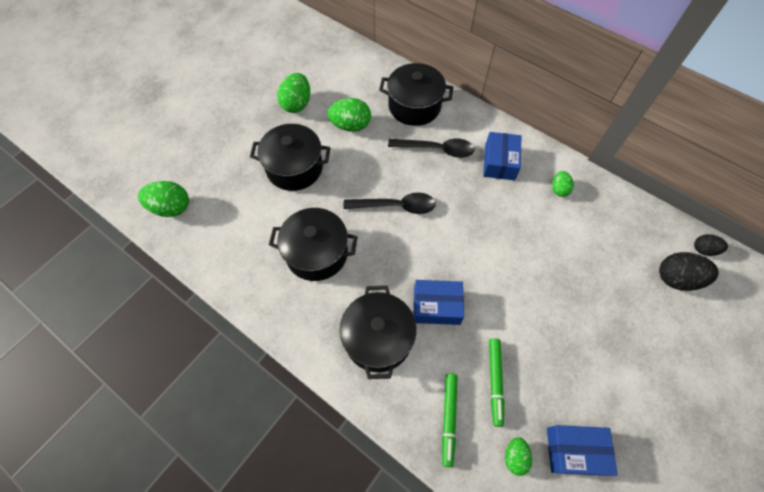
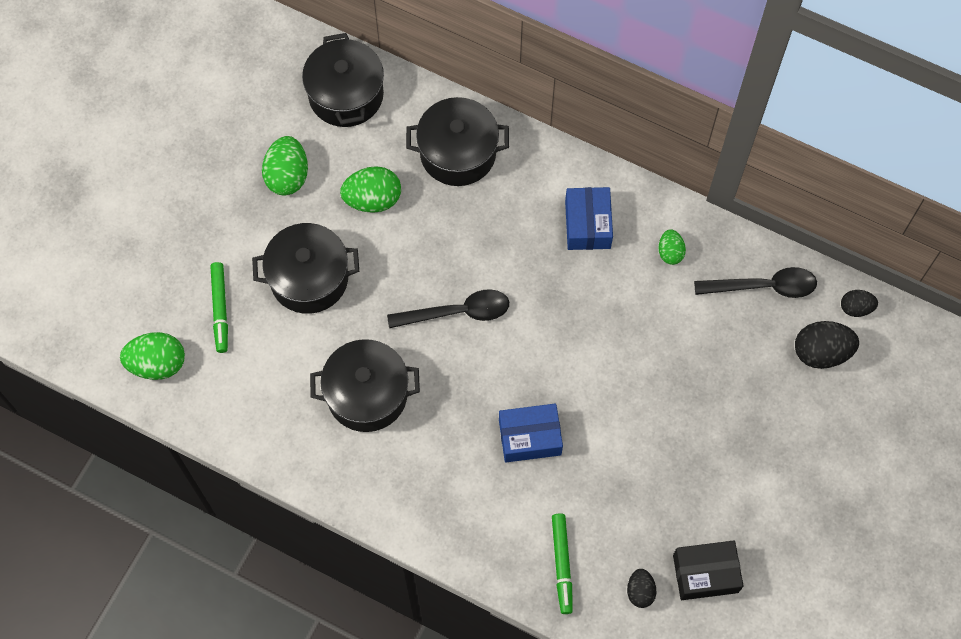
camera: 10 degrees left, 5 degrees up
black pot [340,286,417,379] -> black pot moved to [302,33,384,127]
black spoon [388,138,475,158] -> black spoon moved to [694,267,817,298]
green marker [489,338,504,427] -> green marker moved to [210,262,228,353]
green egg [505,437,532,476] -> black egg [627,569,656,608]
blue box [547,425,618,476] -> black box [673,541,744,600]

